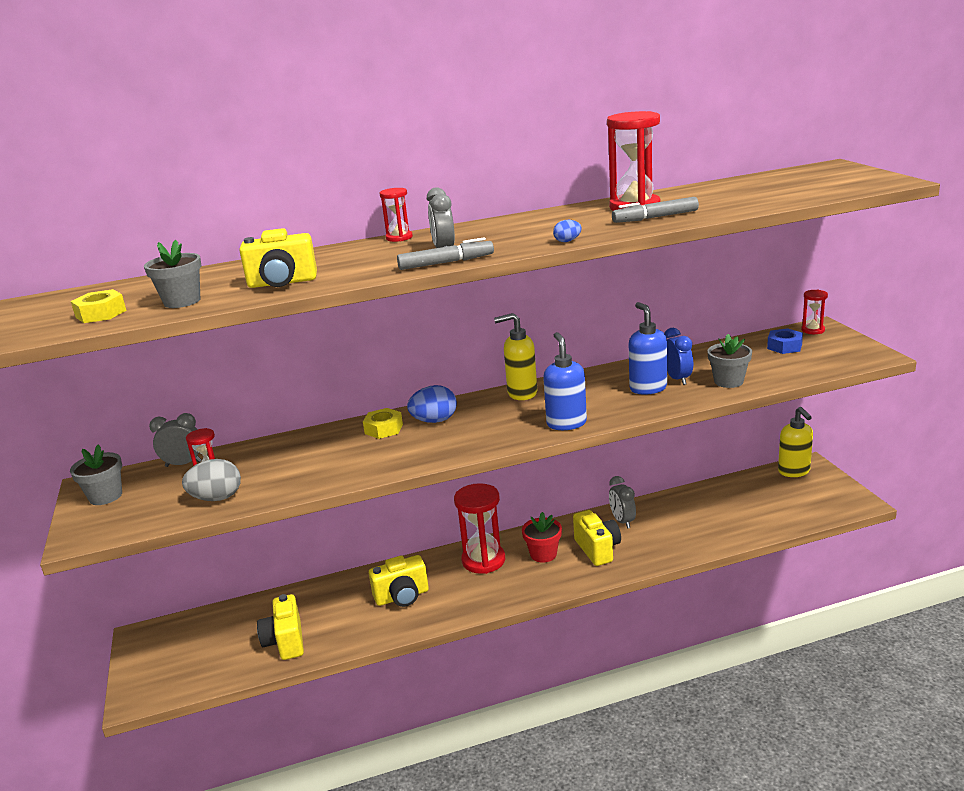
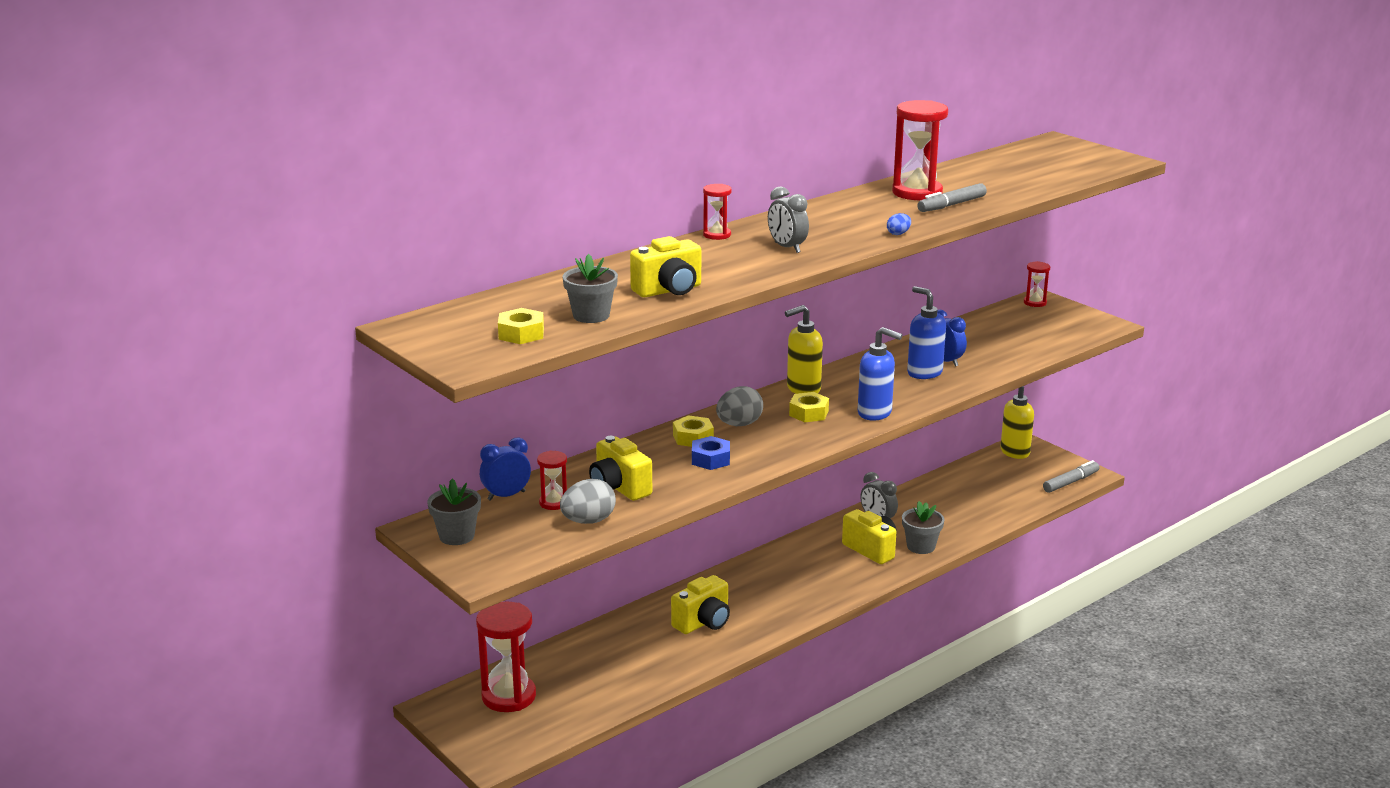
camera: 25 degrees left, 0 degrees up
grey clock [149,413,202,467] -> blue clock [480,437,531,501]
yellow camera [257,594,304,660] -> yellow camera moved to [589,436,652,501]
grey marker [397,237,494,270] -> grey marker moved to [1043,460,1100,493]
blue egg [407,385,457,423] -> grey egg [716,386,763,426]
red hourglass [454,483,505,574] -> red hourglass moved to [476,602,536,712]
red flower pot [522,512,562,563] -> none
blue soap dispenser [543,332,587,430] -> blue soap dispenser turned 150 degrees clockwise [858,327,903,421]
grey flower pot [707,334,752,388] -> grey flower pot moved to [902,501,944,554]
blue nut [767,328,803,354] -> blue nut moved to [692,436,730,470]
yellow soap dispenser [778,407,813,477] -> yellow soap dispenser turned 105 degrees clockwise [1000,386,1034,459]
none -> yellow nut [789,392,829,422]

